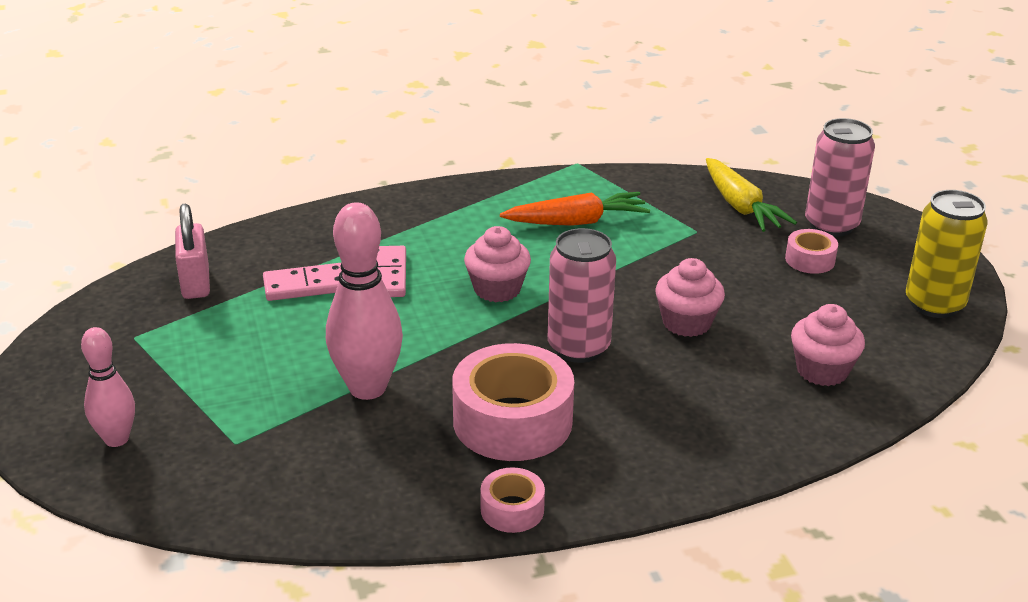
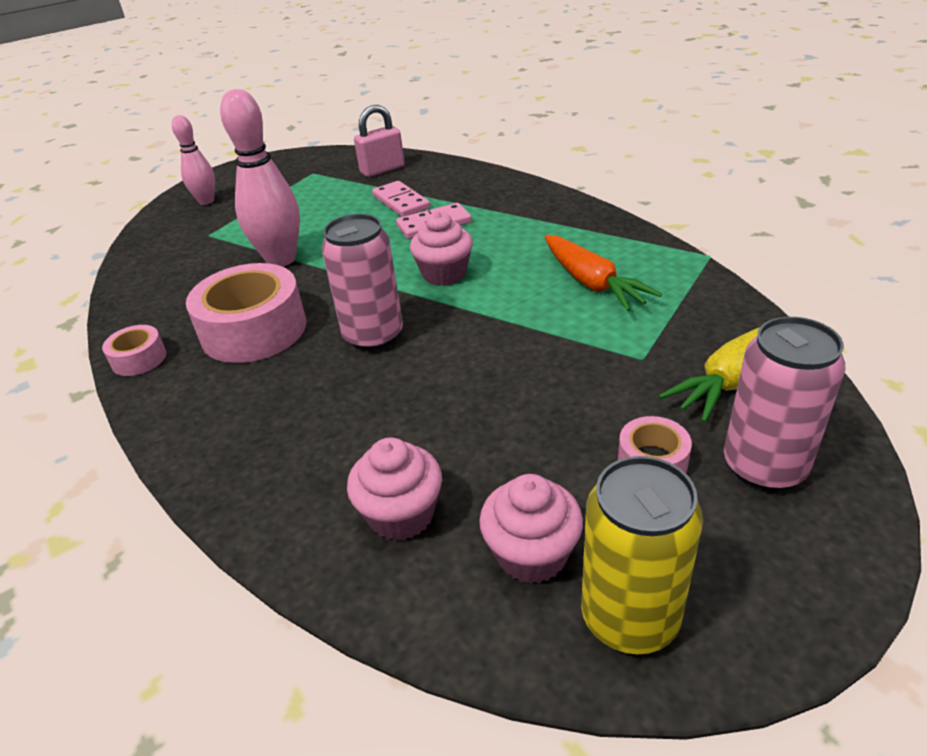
camera: 75 degrees right, 5 degrees up
pink cupcake [655,258,725,337] -> pink cupcake moved to [479,474,583,584]

